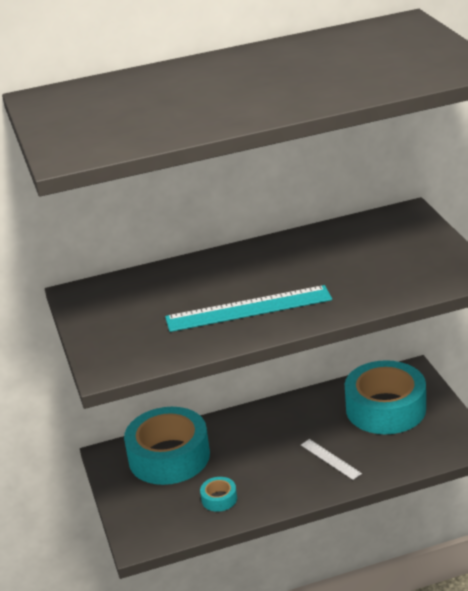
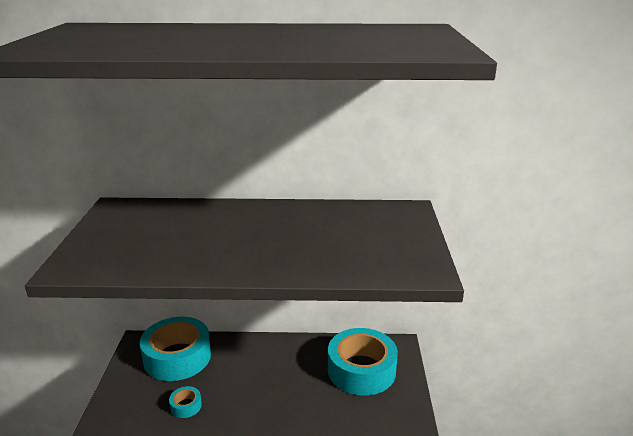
camera: 15 degrees right, 5 degrees down
turquoise ruler [165,285,332,332] -> none
white ruler [301,439,362,480] -> none

